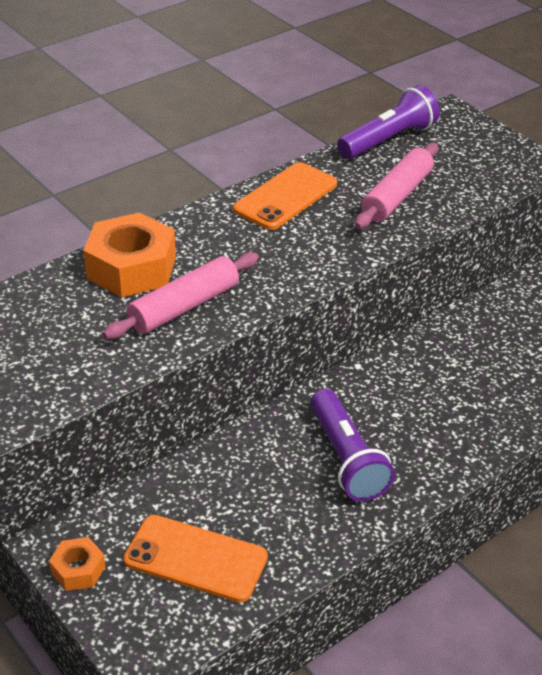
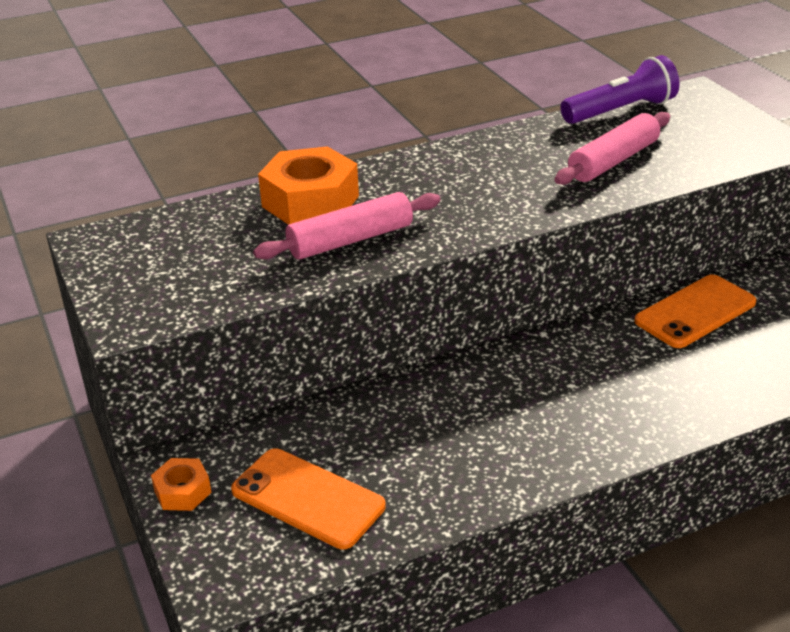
camera: 15 degrees right, 5 degrees down
orange phone [233,162,337,230] -> orange phone moved to [634,274,756,348]
purple flashlight [310,389,395,501] -> none

